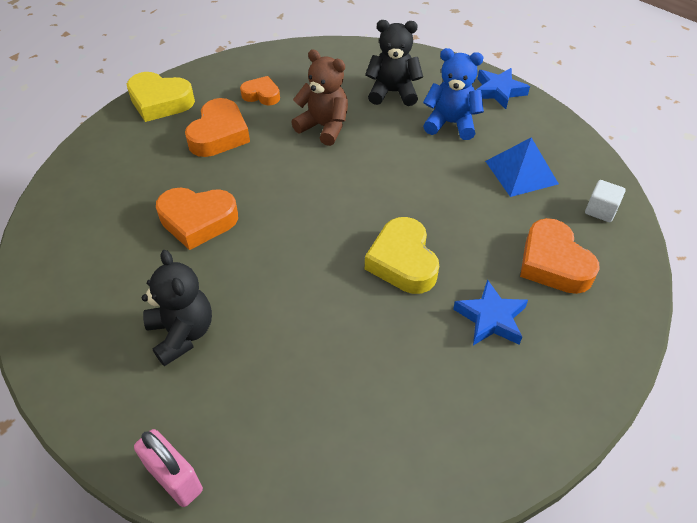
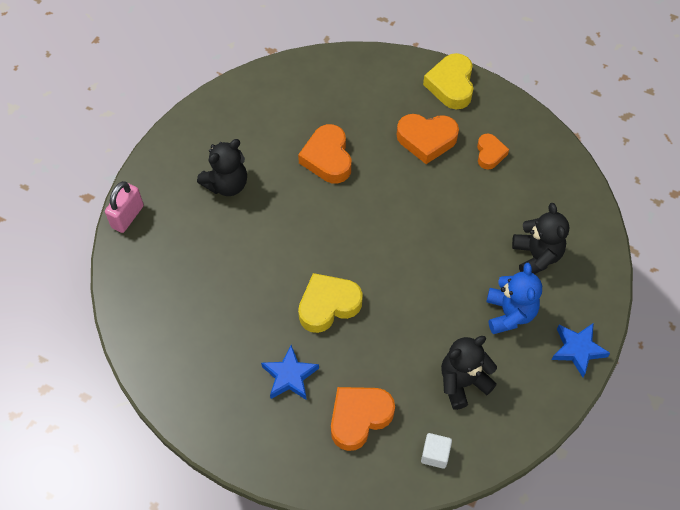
camera: 75 degrees right, 10 degrees up
brown teddy bear [291,49,348,146] -> none
blue pyramid [485,137,559,197] -> black teddy bear [441,336,497,410]

